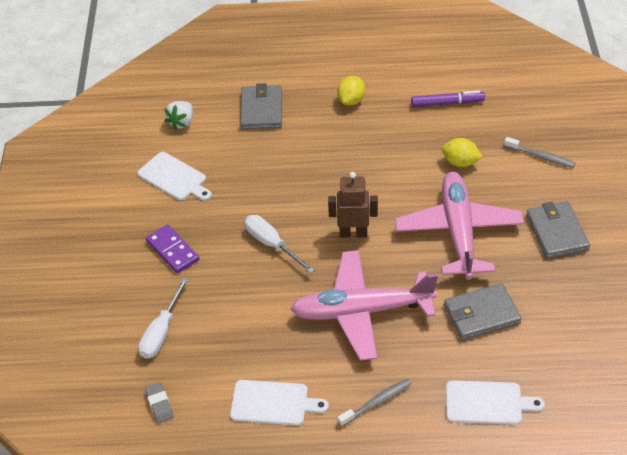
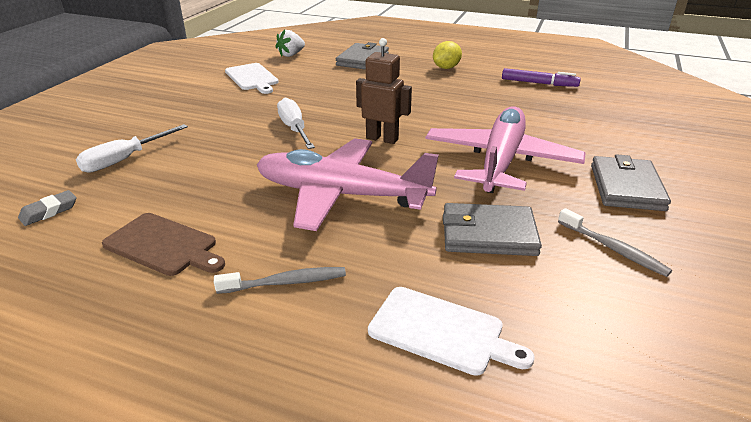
camera: 20 degrees right, 15 degrees down
grey eraser [145,382,174,424] -> grey eraser turned 45 degrees clockwise [18,190,76,226]
purple domino [146,225,199,273] -> none
white cutting board [230,380,329,425] -> brown cutting board [102,213,225,276]
yellow lemon [441,138,482,167] -> none
grey toothbrush [504,137,575,168] -> grey toothbrush moved to [558,208,672,277]

